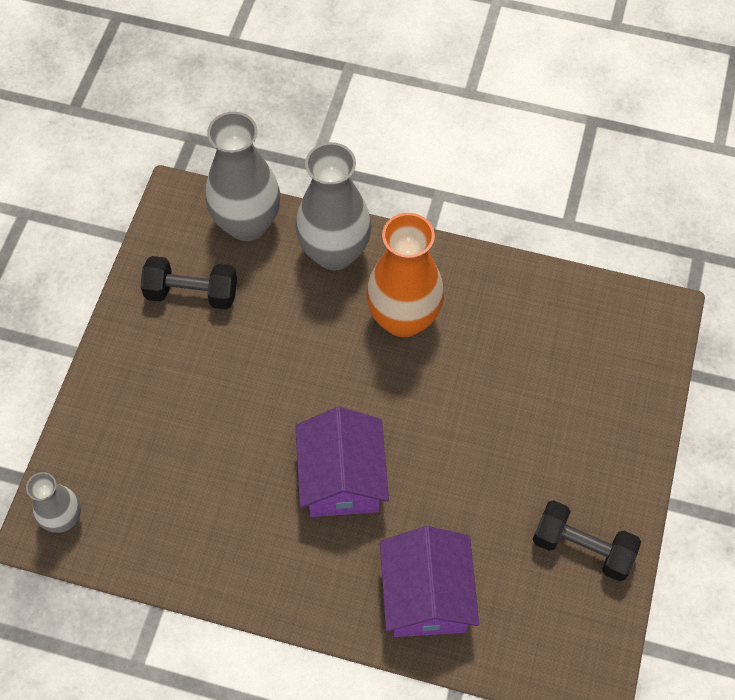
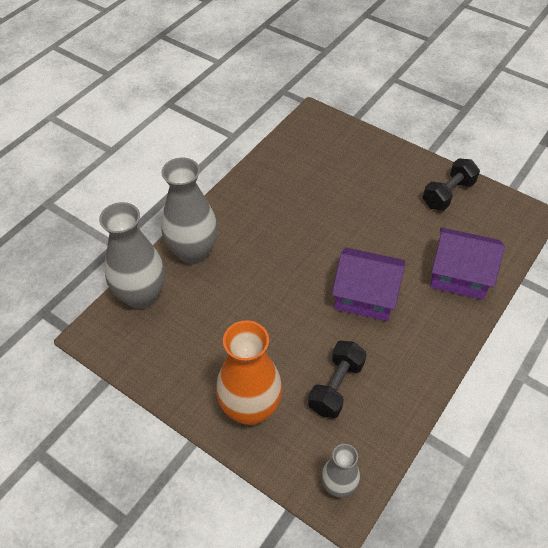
camera: 70 degrees left, 10 degrees down
black dumbbell [140,256,237,310] -> black dumbbell moved to [308,341,367,419]
orange vase [366,213,444,337] -> orange vase moved to [216,320,282,425]

